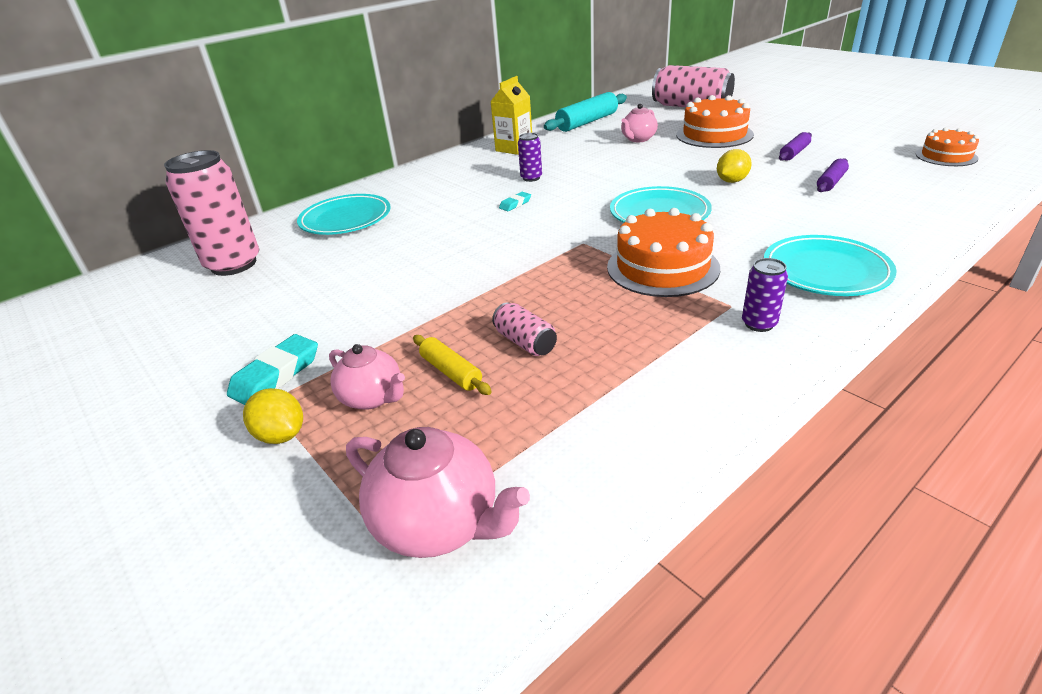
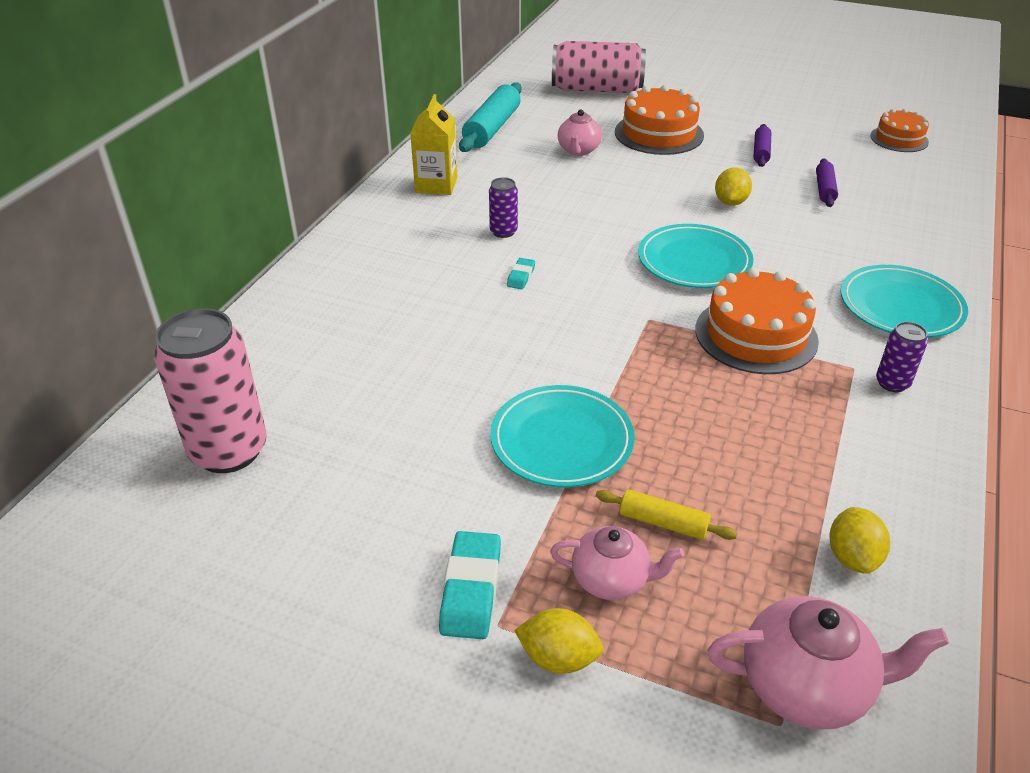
camera: 30 degrees left, 5 degrees up
turquoise plate [297,194,391,235] -> turquoise plate moved to [490,385,635,487]
pink can [492,302,557,356] -> none
none -> yellow lemon [829,507,890,574]

